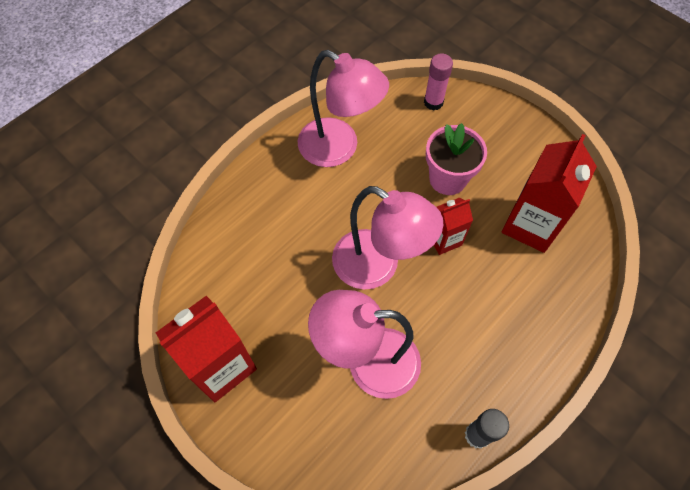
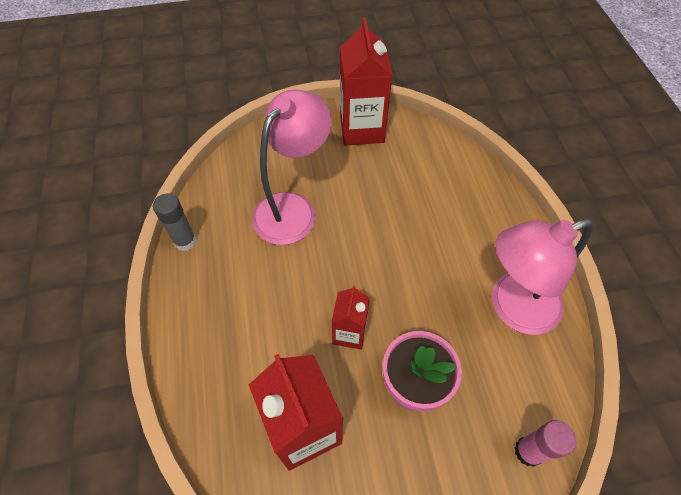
camera: 125 degrees right, 5 degrees down
pink lamp [332,186,443,289] -> none

